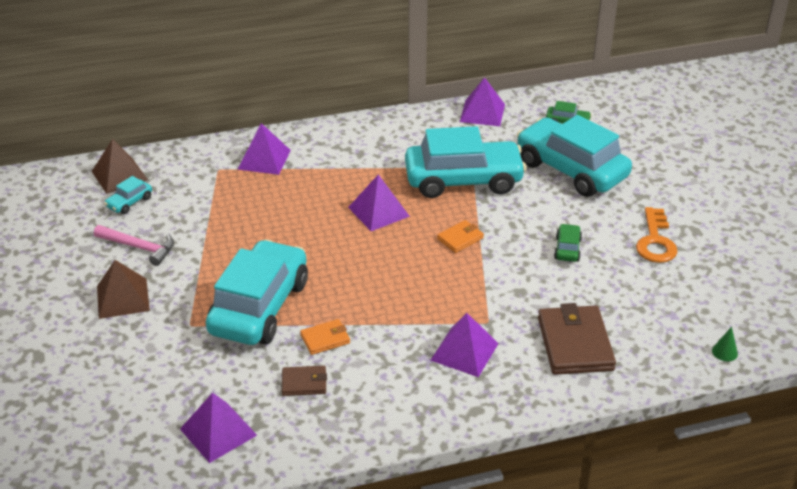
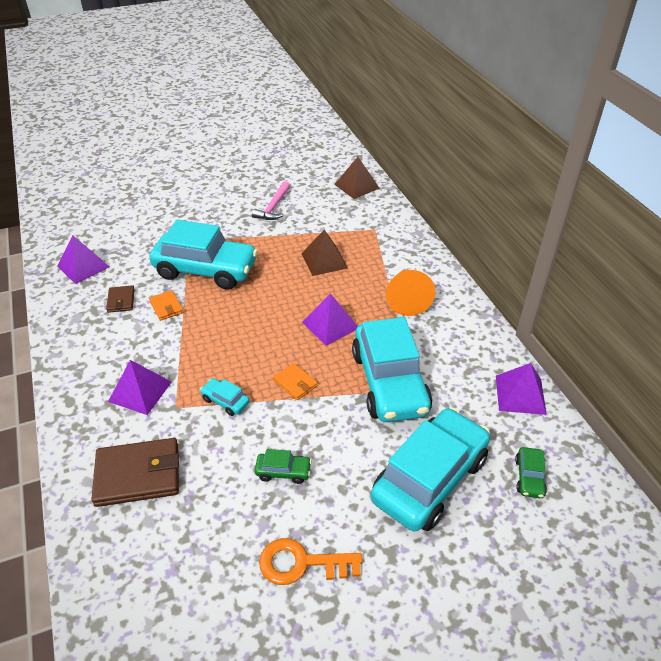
camera: 85 degrees right, 5 degrees up
brown pyramid [97,260,150,319] -> brown pyramid moved to [301,230,348,276]
turquoise car [104,176,152,214] -> turquoise car moved to [200,378,249,416]
purple pyramid [238,123,291,175] -> none
green cone [712,327,738,361] -> none
none -> orange cone [386,269,435,316]

